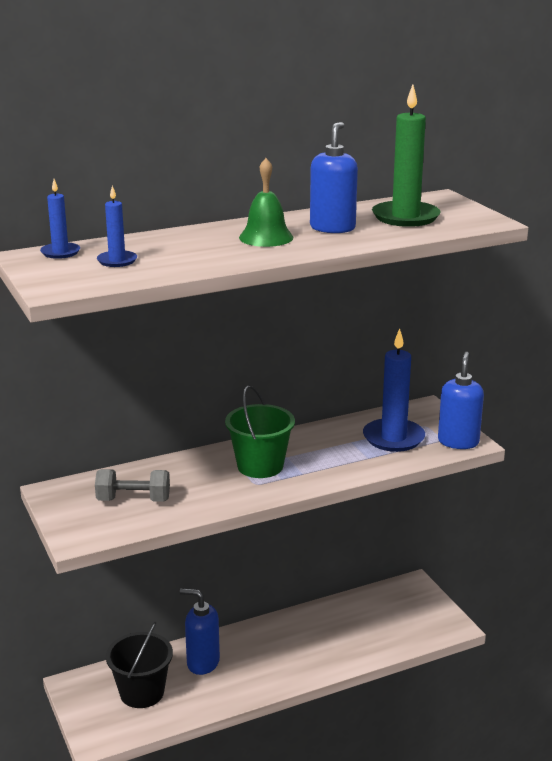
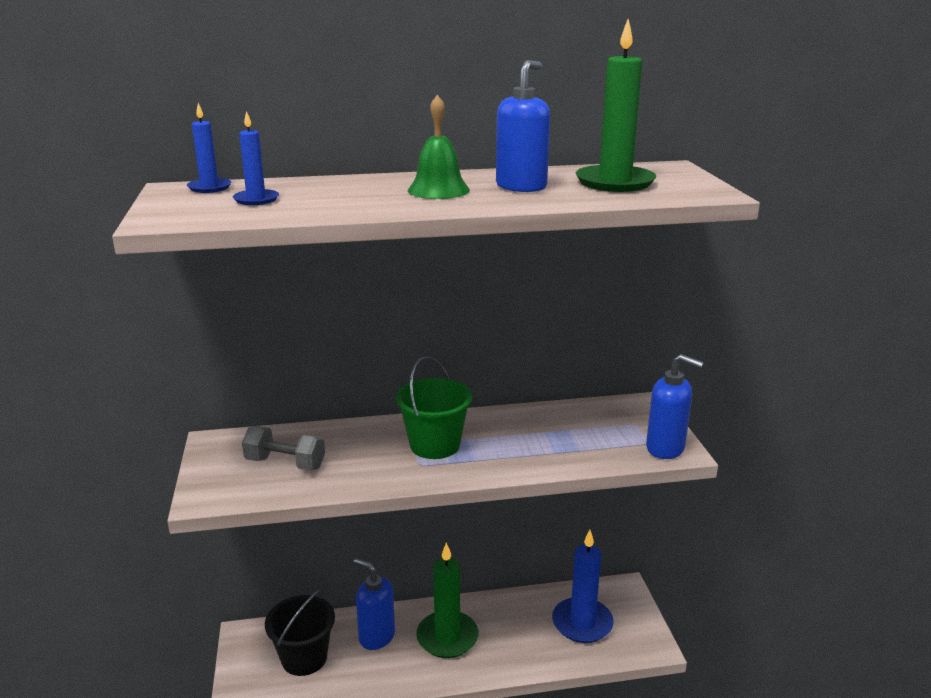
camera: 15 degrees right, 0 degrees up
blue candle [363,328,425,452] -> blue candle moved to [552,530,614,643]
blue soap dispenser [438,352,484,449] -> blue soap dispenser turned 90 degrees clockwise [646,354,704,459]
none -> green candle [416,542,478,658]

